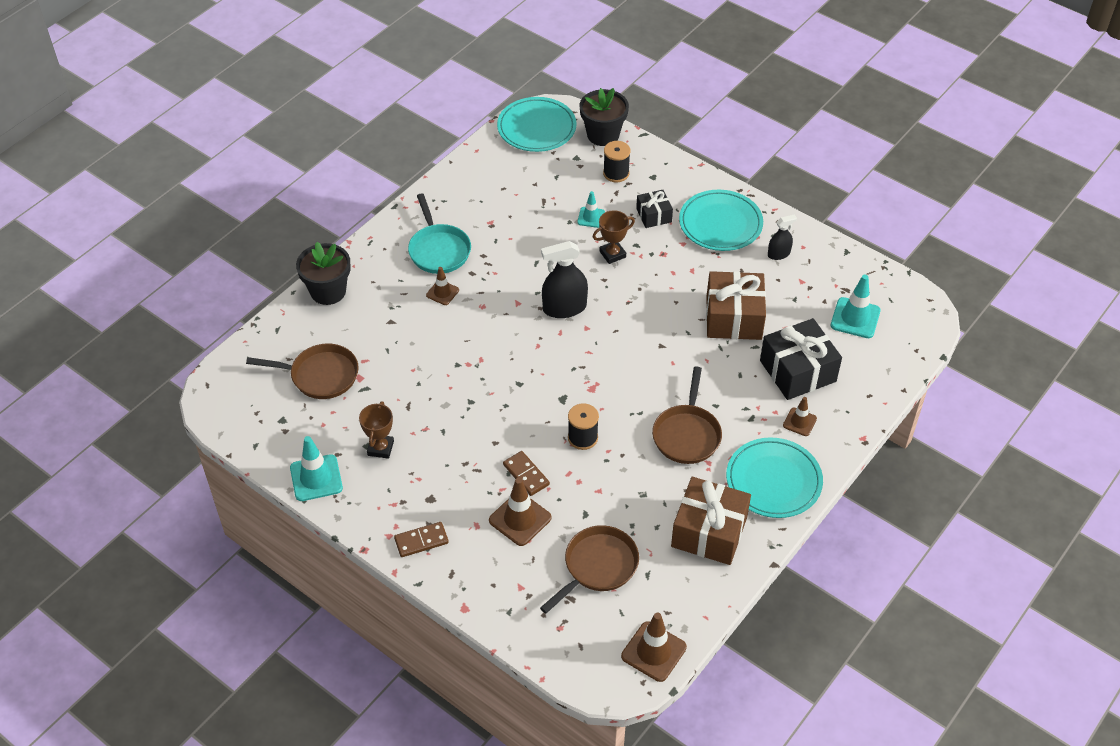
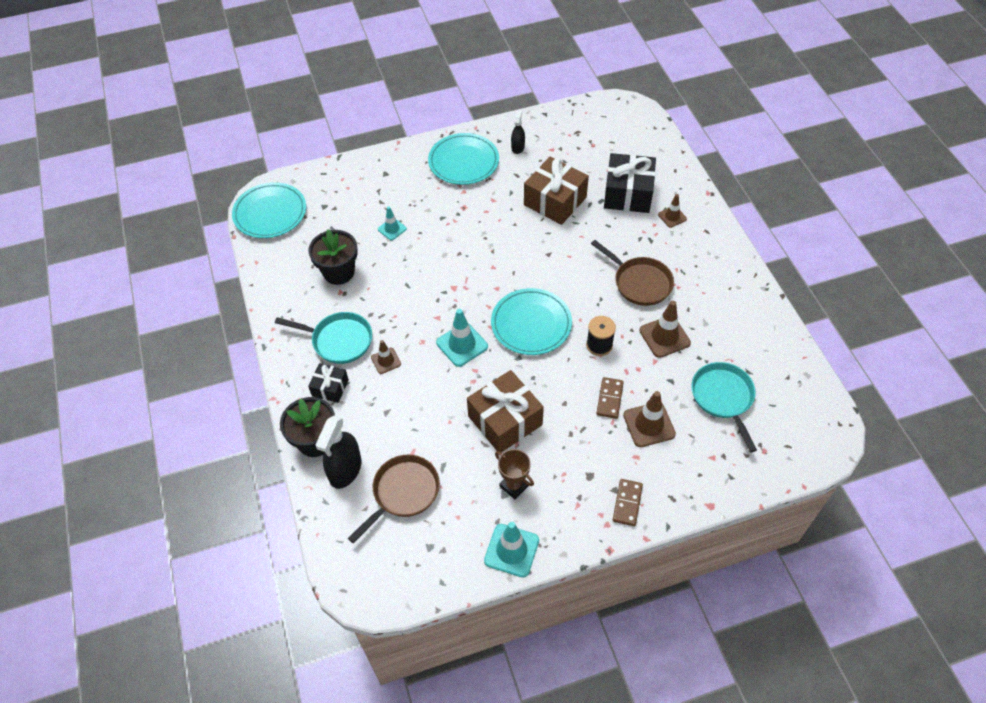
camera: 55 degrees left, 5 degrees up
brown domino [503,451,550,496] -> brown domino turned 75 degrees counterclockwise [596,377,624,419]
brown pan [540,525,639,613] -> turquoise pan [691,362,757,452]
black spray bottle [541,241,588,318] -> black spray bottle moved to [316,416,361,489]
black flower pot [580,88,629,146] -> black flower pot moved to [309,229,358,285]
brown trophy [593,210,635,264] -> none
black spool [603,141,631,182] -> none
brown traffic cone [621,613,687,682] -> brown traffic cone moved to [639,301,691,358]
black gift [636,190,673,228] -> black gift moved to [308,363,349,403]
brown gift [671,477,751,565] -> brown gift moved to [467,370,544,453]
turquoise plate [726,437,823,518] -> turquoise plate moved to [491,288,572,355]
turquoise traffic cone [831,275,881,338] -> turquoise traffic cone moved to [436,309,488,367]

